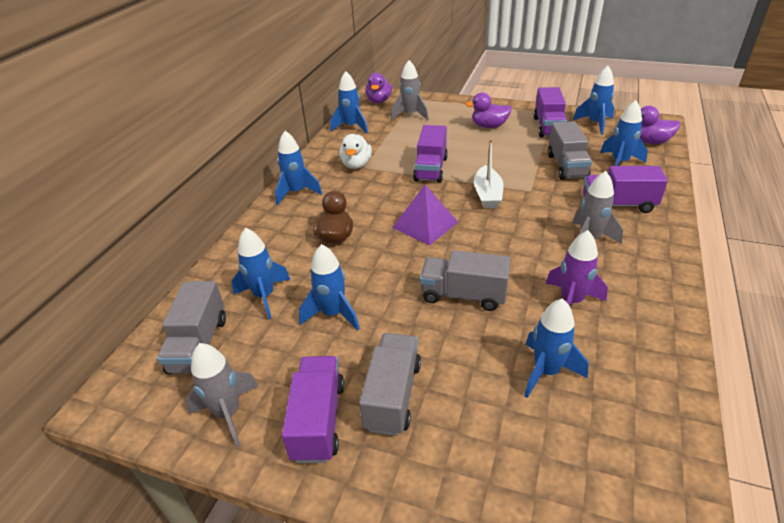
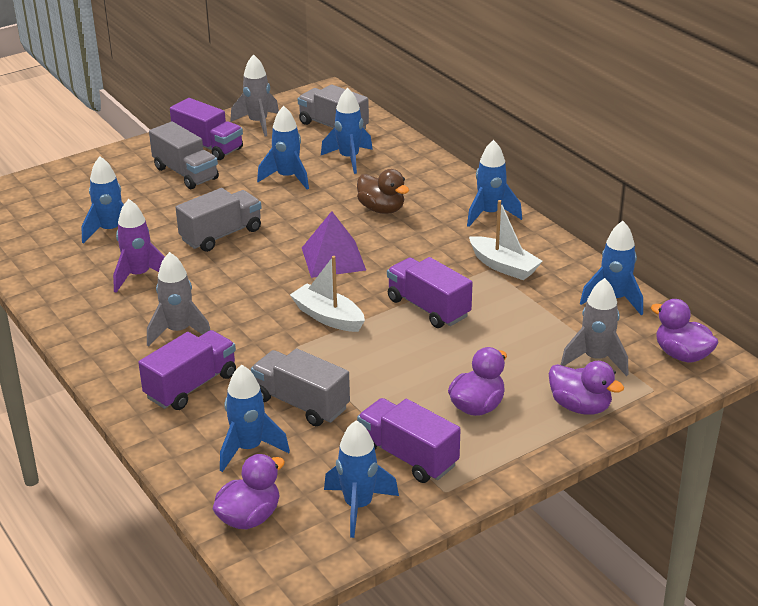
camera: 125 degrees right, 5 degrees down
white duck [339,134,372,169] -> white boat [469,200,543,280]
none -> purple duck [549,361,624,415]

